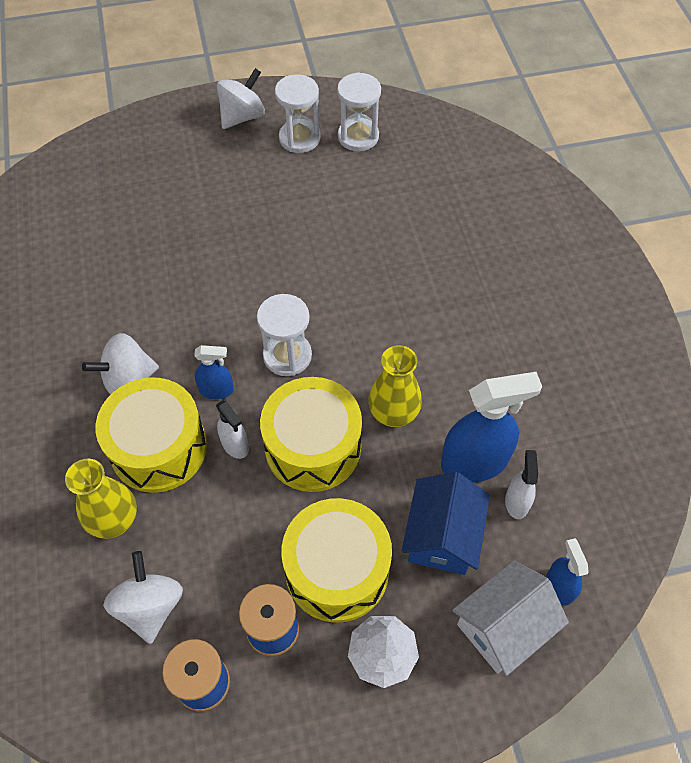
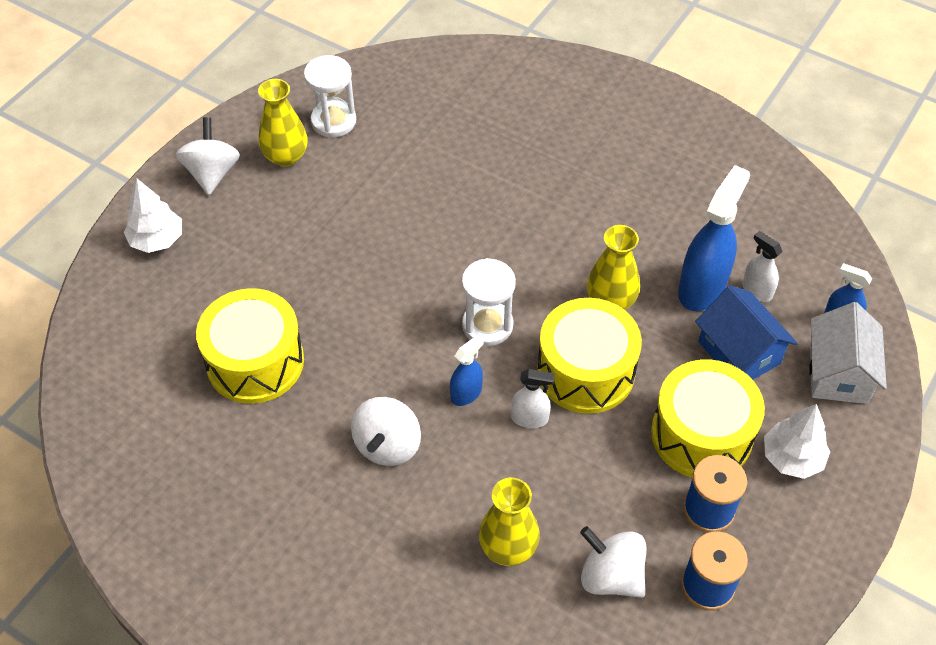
camera: 45 degrees left, 5 degrees down
yellow drum [96,377,207,493] -> yellow drum moved to [196,288,304,404]
white hourglass [275,74,320,153] -> yellow vase [258,79,308,167]
none -> white tree [124,179,182,253]

